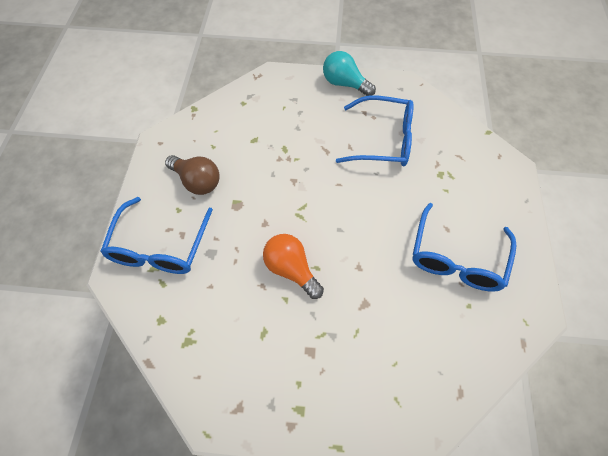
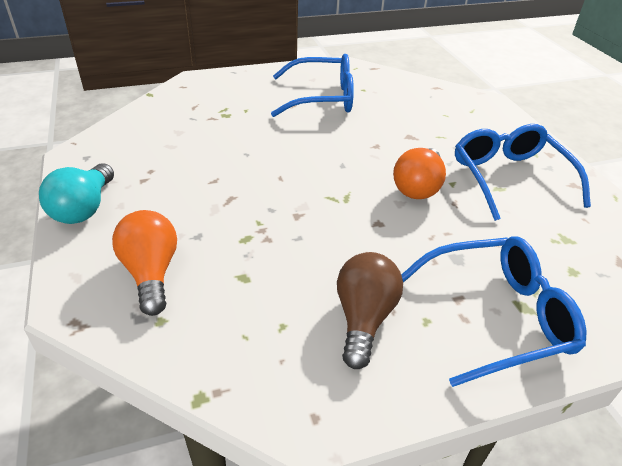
camera: 115 degrees left, 20 degrees down
blue glasses [336,95,414,166] -> blue glasses moved to [455,124,591,221]
none -> orange light bulb [112,210,177,316]

